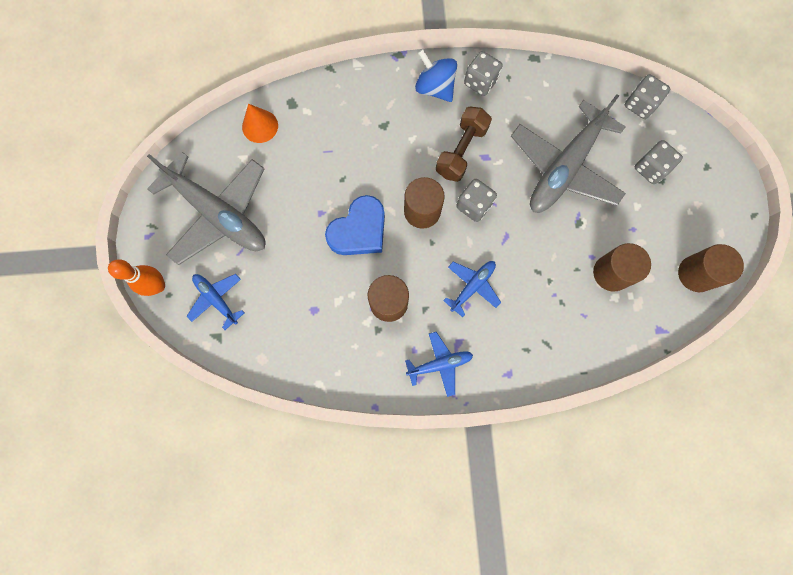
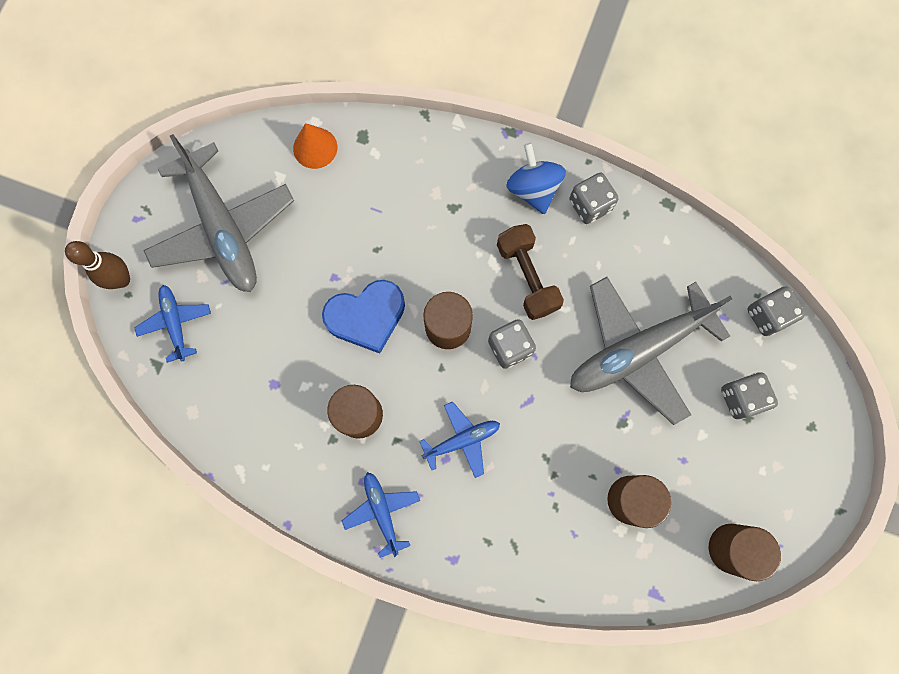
camera: 25 degrees right, 0 degrees up
orange bowling pin [108,259,165,296] -> brown bowling pin [65,241,130,289]
blue plane [405,332,473,397] -> blue plane turned 120 degrees counterclockwise [342,472,420,558]
brown dumbbell [436,107,492,182] -> brown dumbbell turned 75 degrees counterclockwise [497,224,564,320]

